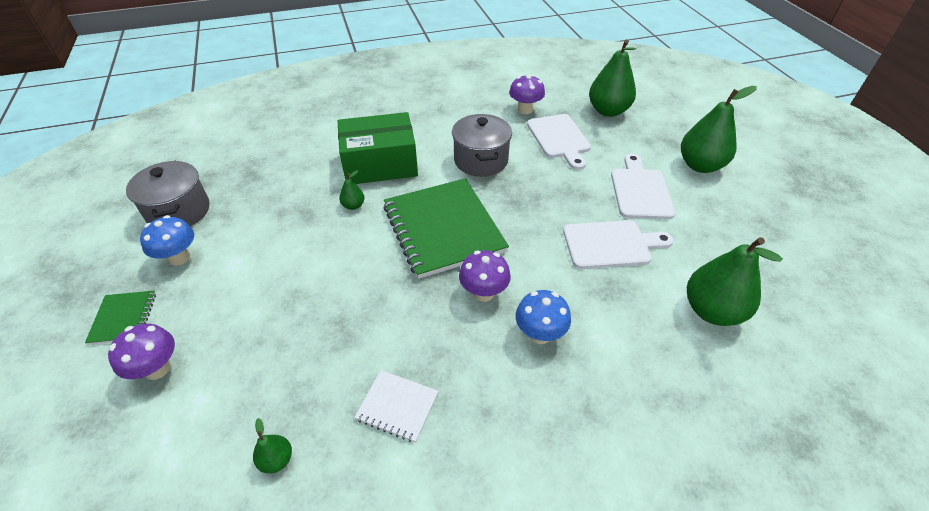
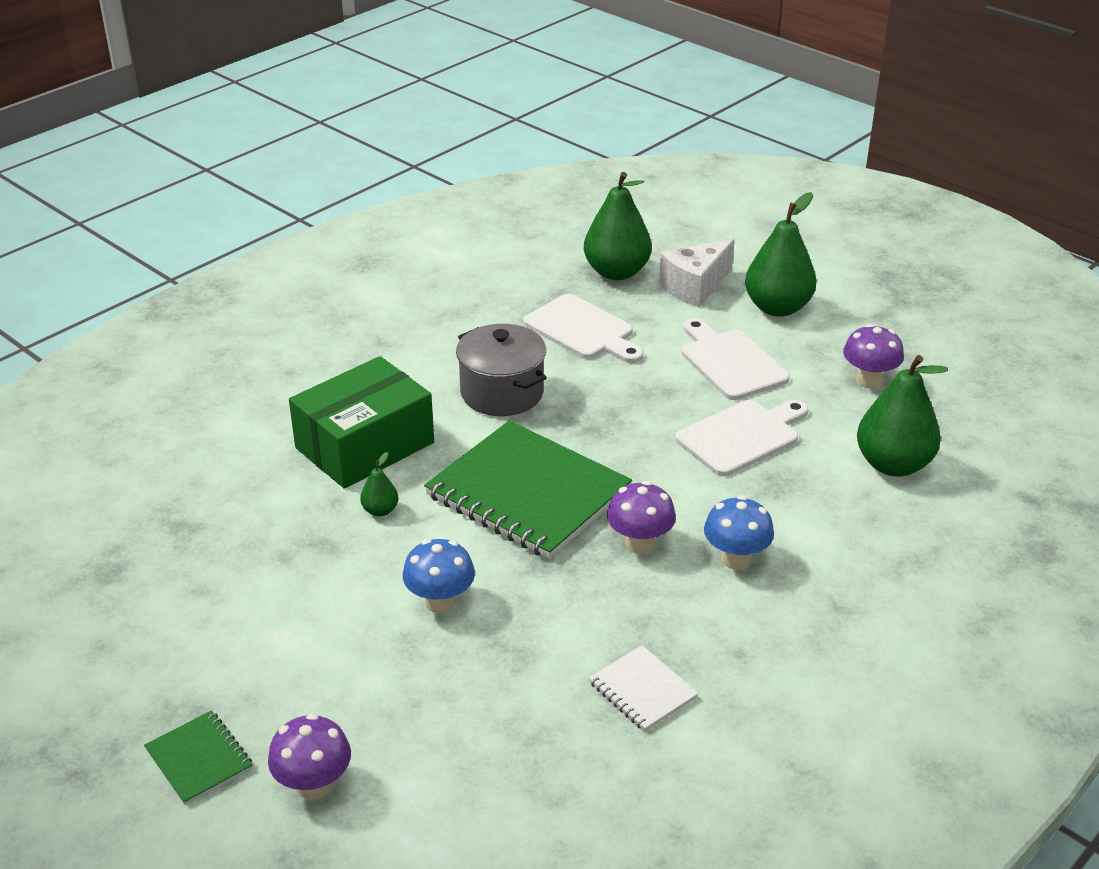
camera: 30 degrees left, 10 degrees down
grey pot [126,161,209,226] -> none
blue mushroom [140,215,194,266] -> blue mushroom moved to [403,539,475,613]
green pear [253,418,292,473] -> none
white notebook [354,370,439,443] -> white notebook turned 60 degrees clockwise [589,645,699,732]
purple mushroom [509,74,545,114] -> purple mushroom moved to [843,324,904,388]
none -> white cheese [659,239,735,307]

